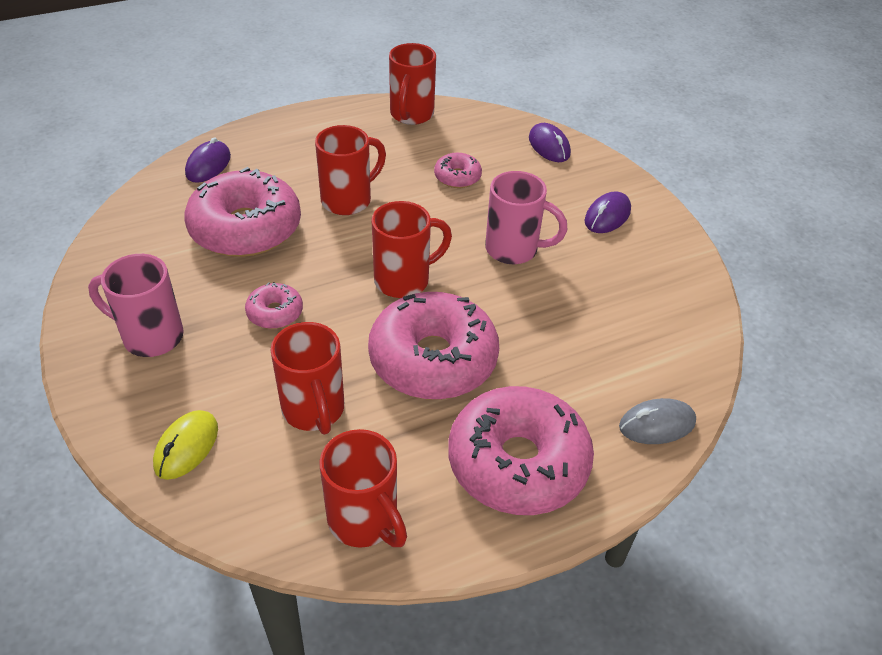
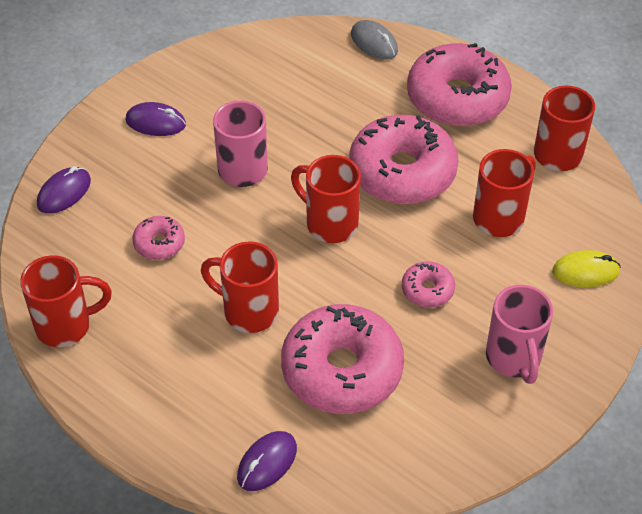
camera: 115 degrees left, 5 degrees up
purple mouse [185,137,231,183] -> purple mouse turned 45 degrees counterclockwise [237,431,297,491]

